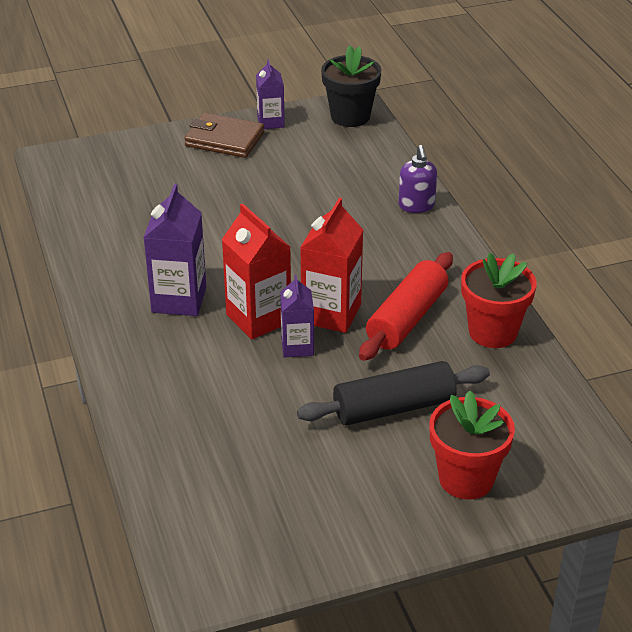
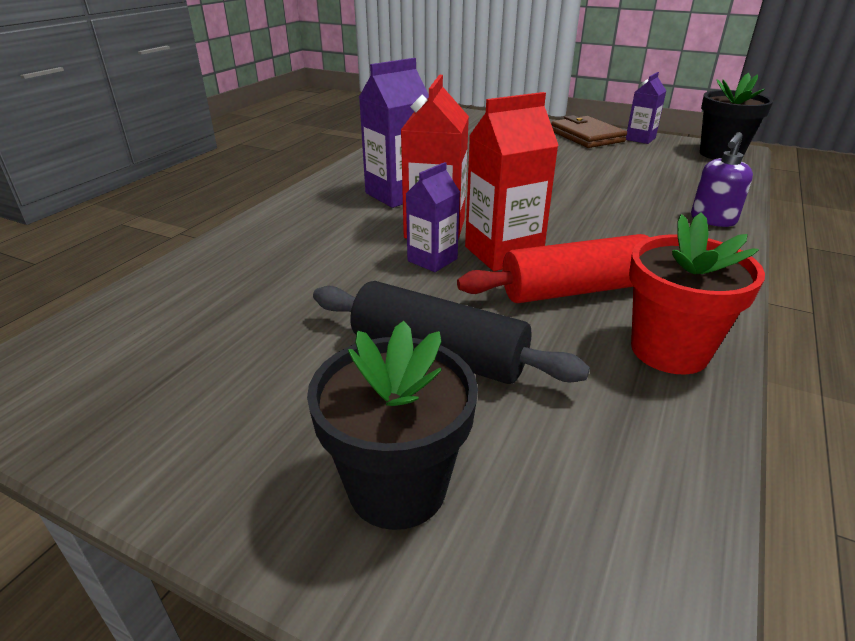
camera: 45 degrees right, 5 degrees down
red flower pot [429,391,515,500] -> black flower pot [307,321,478,530]

